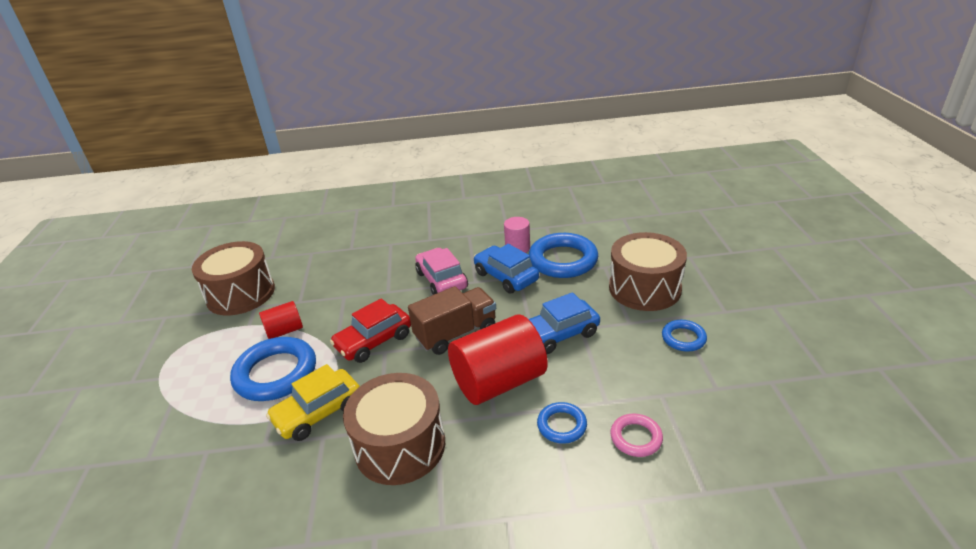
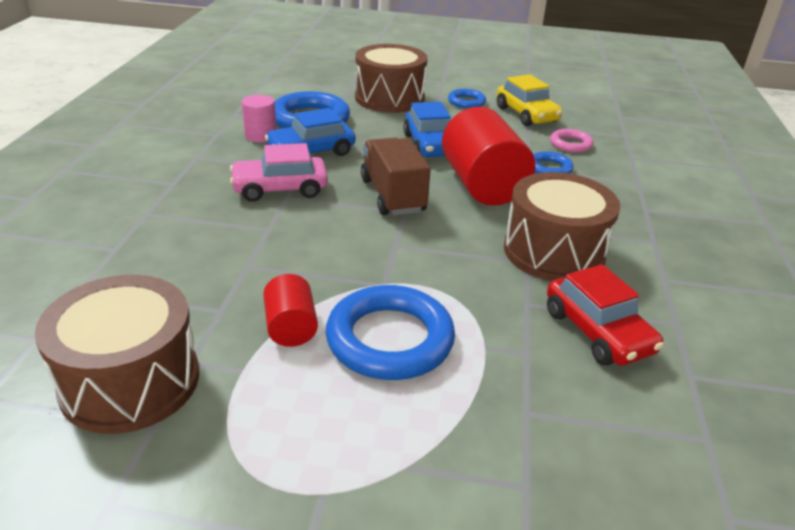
camera: 80 degrees left, 0 degrees up
yellow car [266,364,360,441] -> yellow car moved to [497,74,562,126]
red car [330,298,411,363] -> red car moved to [547,264,664,366]

